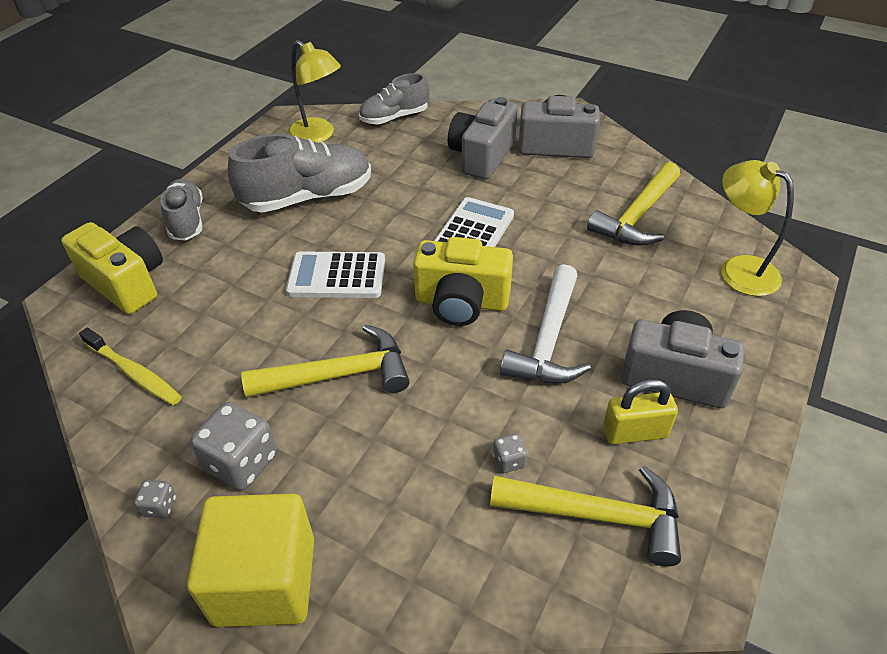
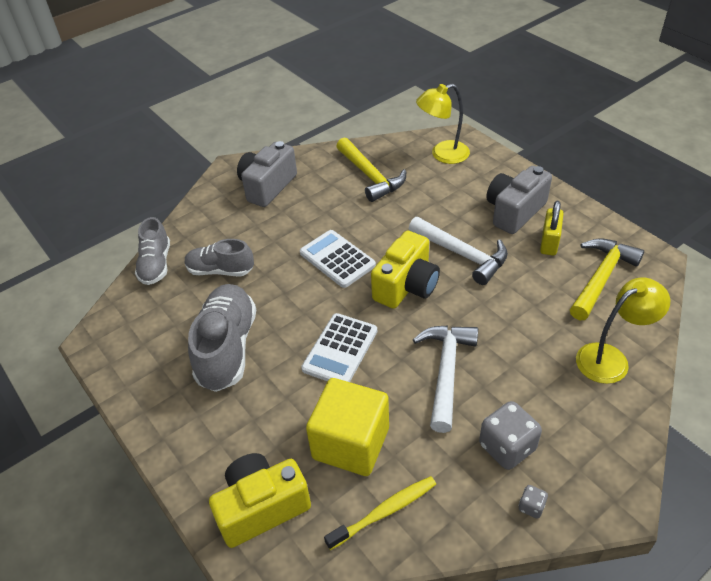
camera: 65 degrees left, 0 degrees up
grey shoe [160,179,203,240] -> grey shoe moved to [185,239,254,276]
yellow cube [187,493,314,627] -> yellow cube moved to [306,378,389,476]
yellow hammer [241,324,410,398] -> white hammer [413,325,478,433]
yellow lamp [287,40,341,143] -> yellow lamp moved to [576,278,670,384]
grey camera [448,97,518,179] -> none
grey dice [493,434,527,473] -> none

